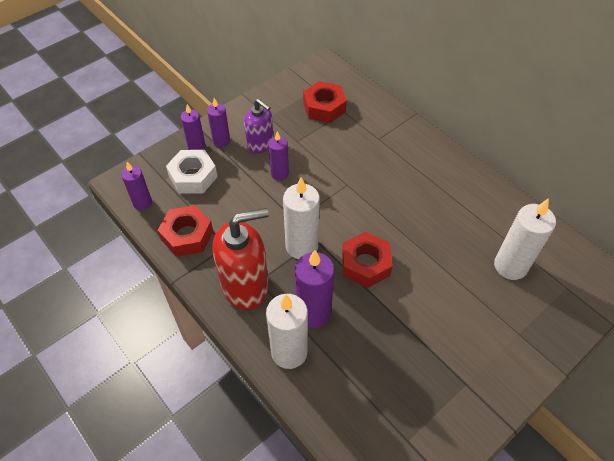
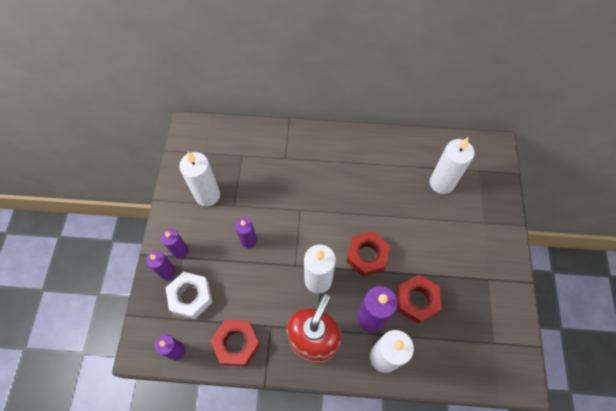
camera: 45 degrees left, 10 degrees up
purple soap dispenser [244,99,273,154] -> none
red nut [303,81,347,123] -> red nut moved to [397,275,442,324]
none -> white candle [179,151,220,206]

